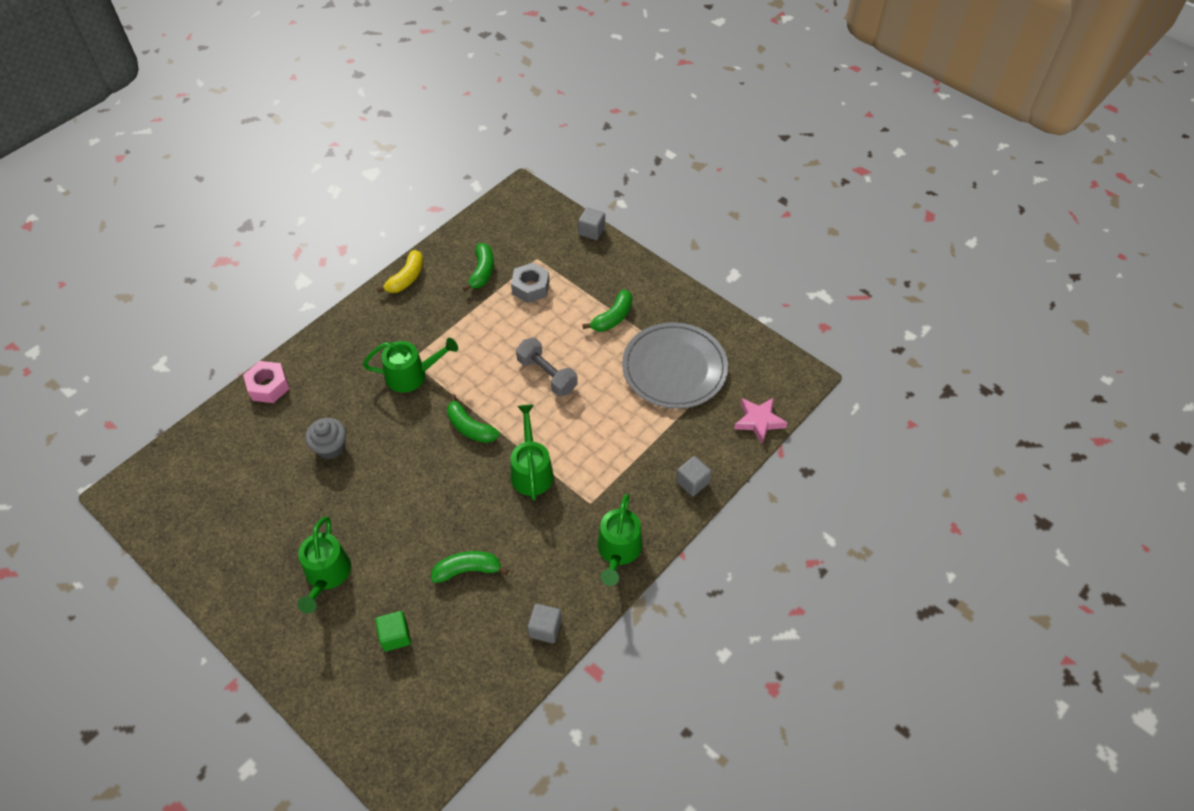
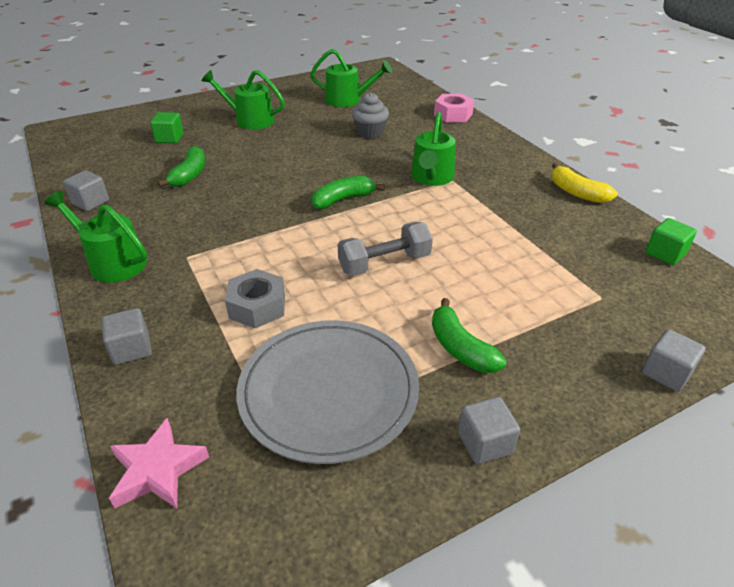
camera: 110 degrees right, 15 degrees down
green banana [463,243,494,292] -> none
grey nut [511,263,549,303] -> grey nut moved to [225,269,285,329]
green watering can [511,405,554,500] -> green watering can moved to [310,49,392,107]
none -> grey cube [458,397,520,464]
none -> green cube [646,218,697,265]

